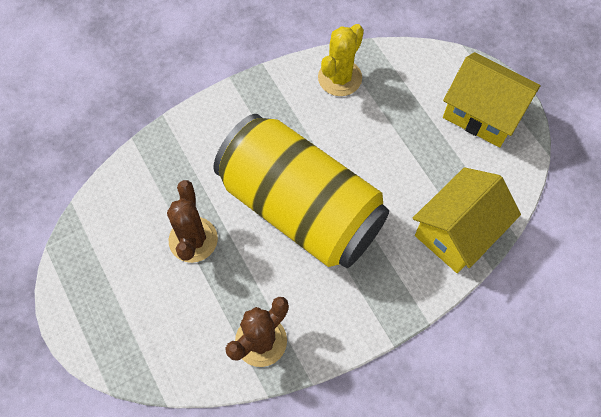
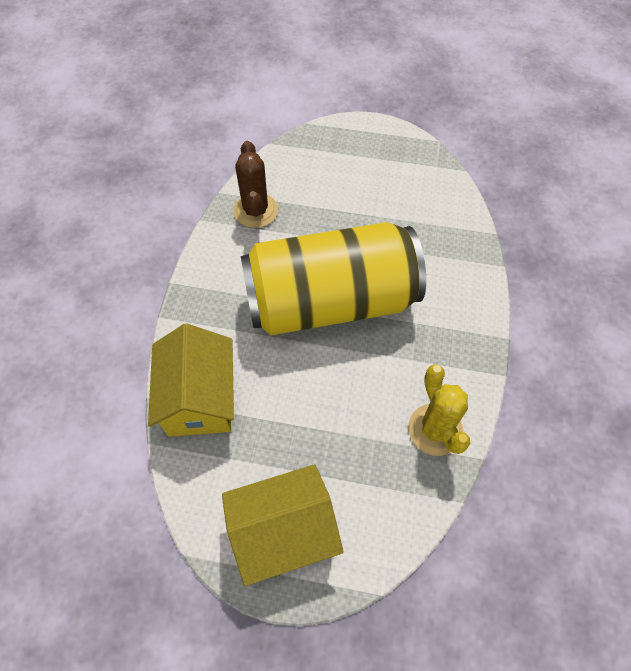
camera: 130 degrees right, 5 degrees down
brown cactus [167,180,218,263] -> none

